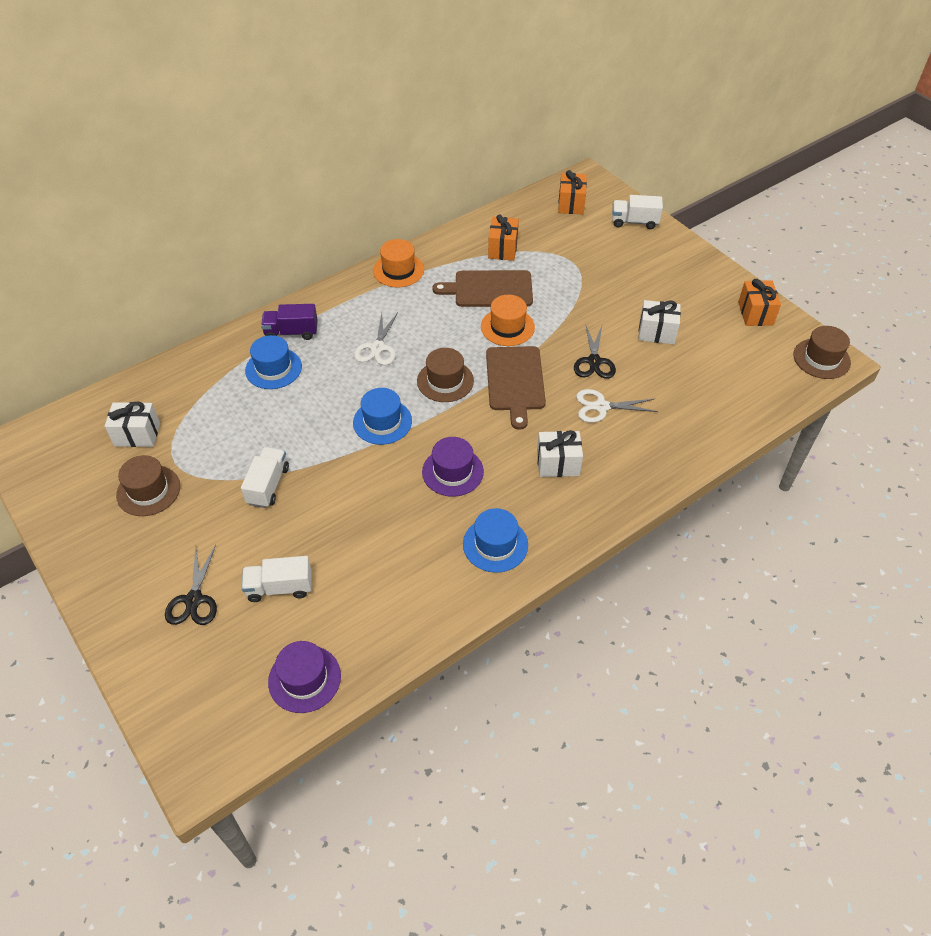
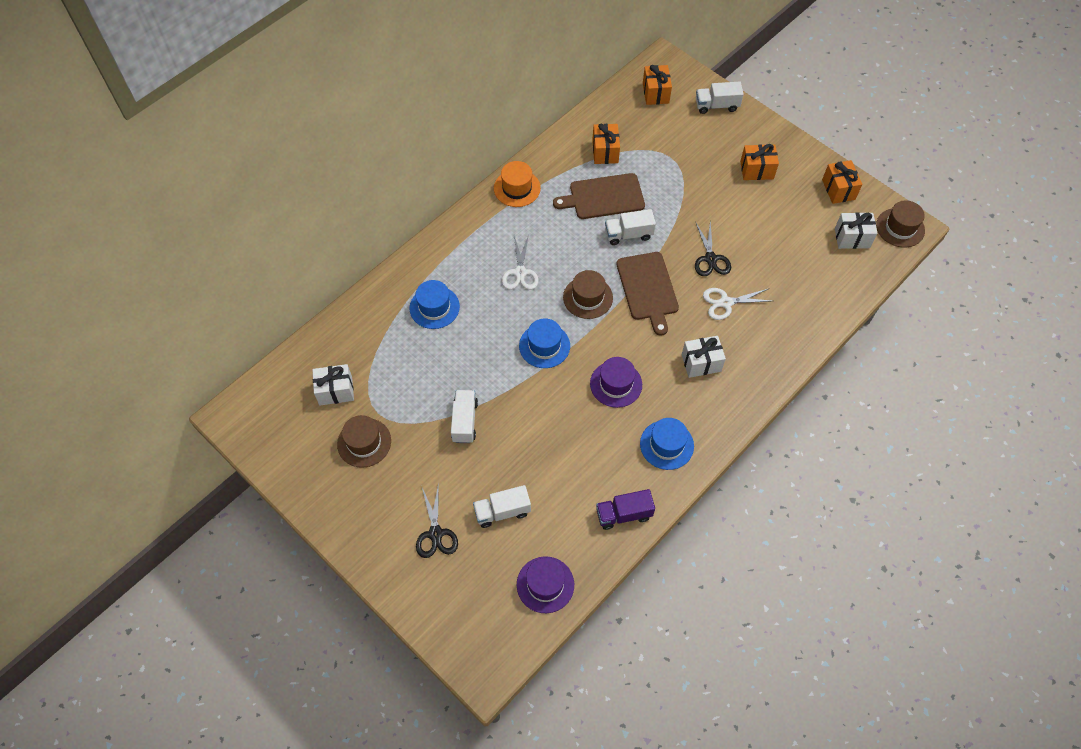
camera: 10 degrees left, 10 degrees up
purple truck [261,304,318,340] -> purple truck moved to [596,489,655,530]
orange hat [481,295,535,346] -> white truck [605,209,656,245]
white gift [638,300,681,344] -> white gift moved to [835,212,878,249]
none -> orange gift [740,144,779,180]

